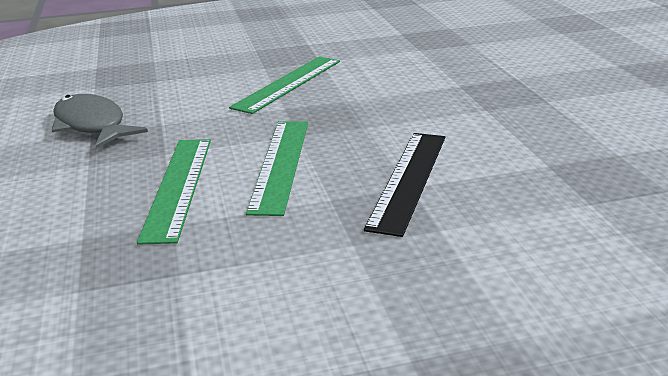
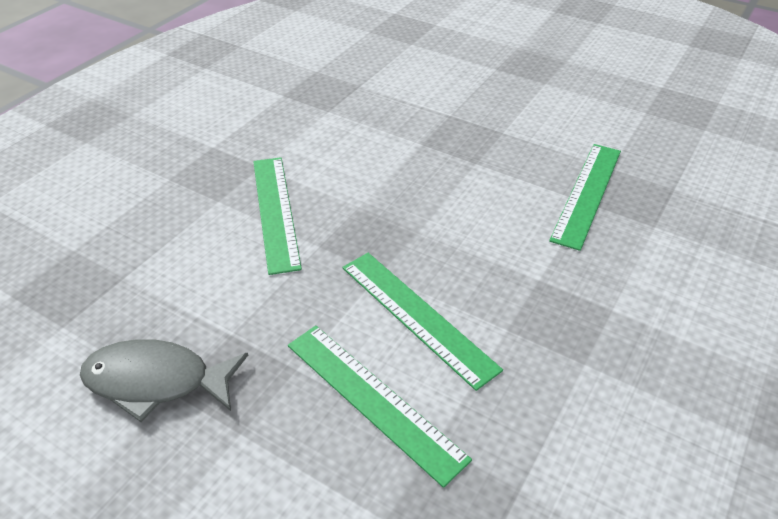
camera: 45 degrees left, 15 degrees up
black ruler [364,133,445,237] -> none
none -> green ruler [549,144,621,251]

